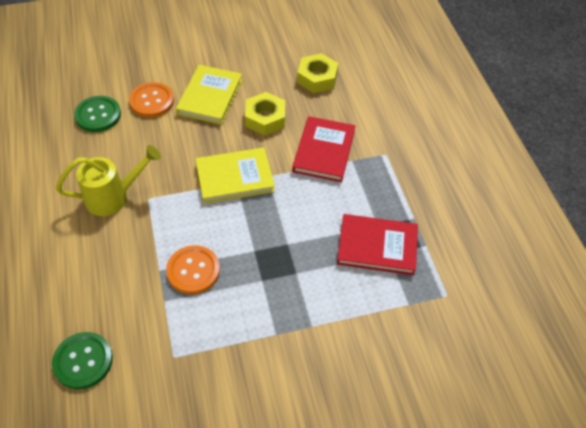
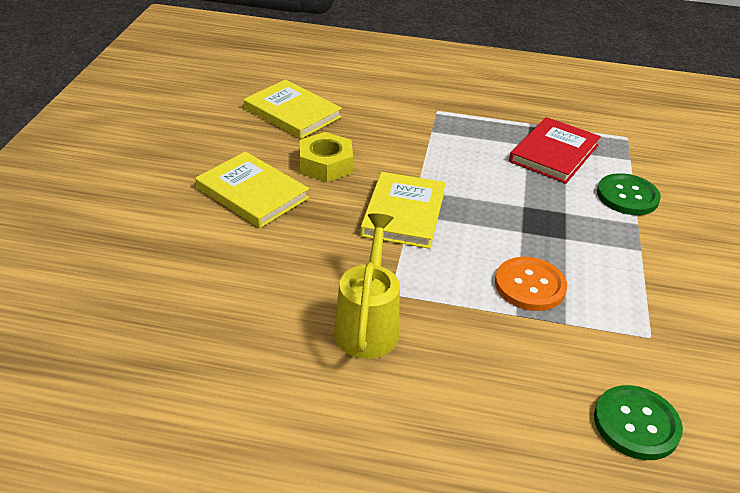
camera: 65 degrees left, 15 degrees down
green button [74,96,121,132] -> green button moved to [597,173,661,215]
orange button [129,82,174,118] -> none
red book [292,116,355,182] -> none
yellow nut [297,53,338,93] -> yellow book [244,80,342,139]

